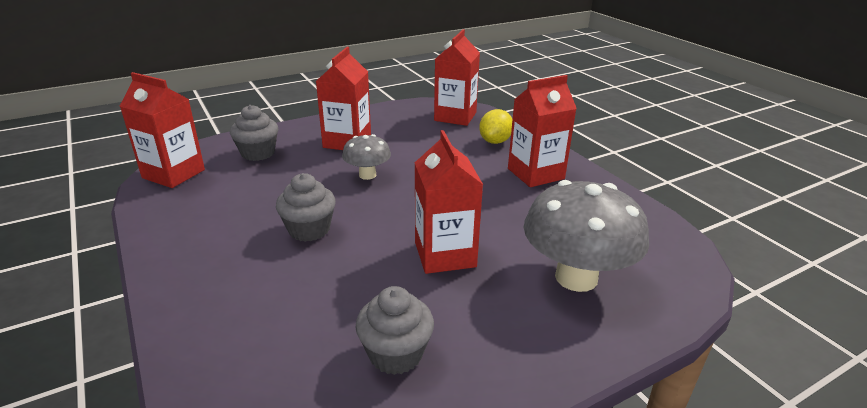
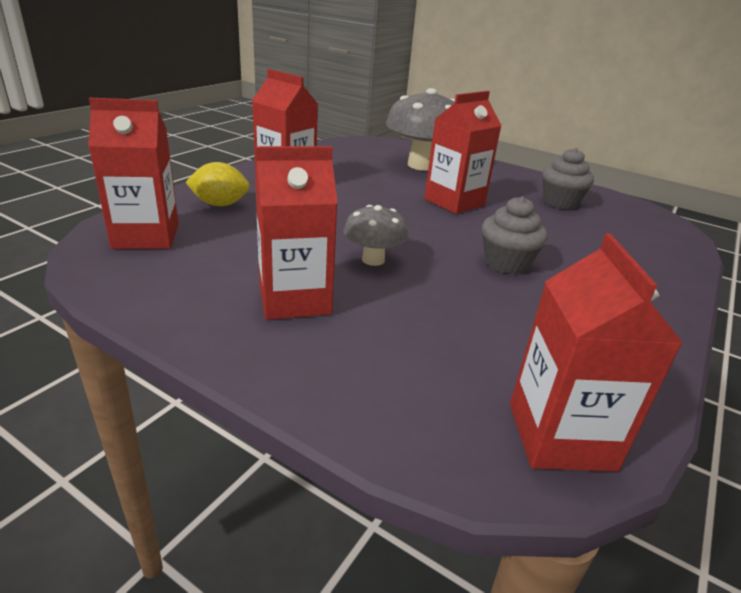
camera: 120 degrees left, 0 degrees up
grey cupcake [230,105,278,161] -> none

